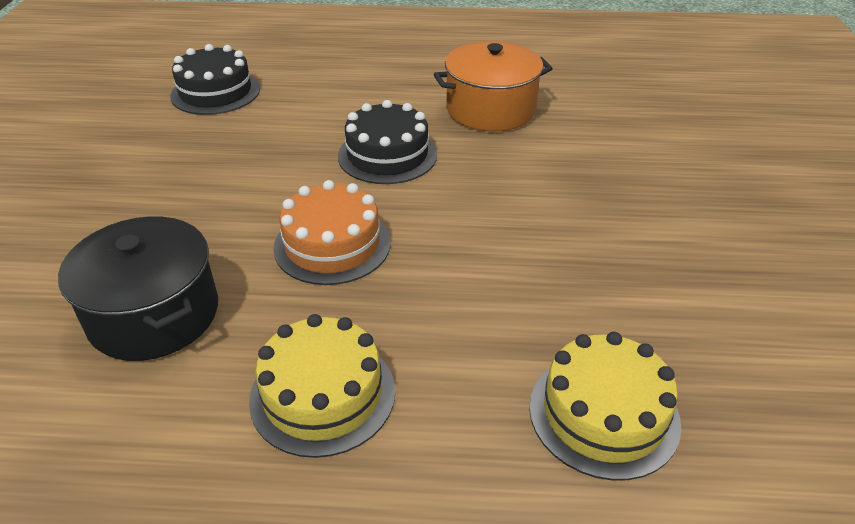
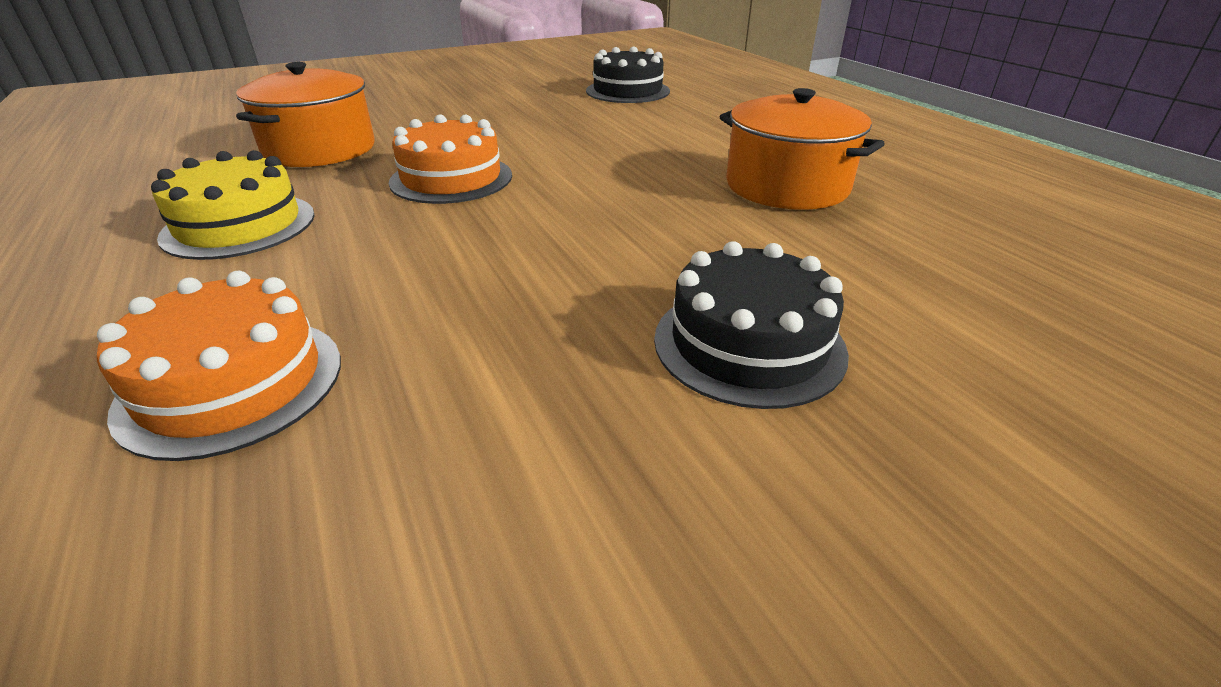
camera: 60 degrees right, 5 degrees down
black pot [58,217,218,361] -> orange pot [236,62,375,167]
black cake [338,100,437,184] -> black cake moved to [654,241,849,409]
yellow cake [529,332,681,481] -> orange cake [97,271,341,461]

